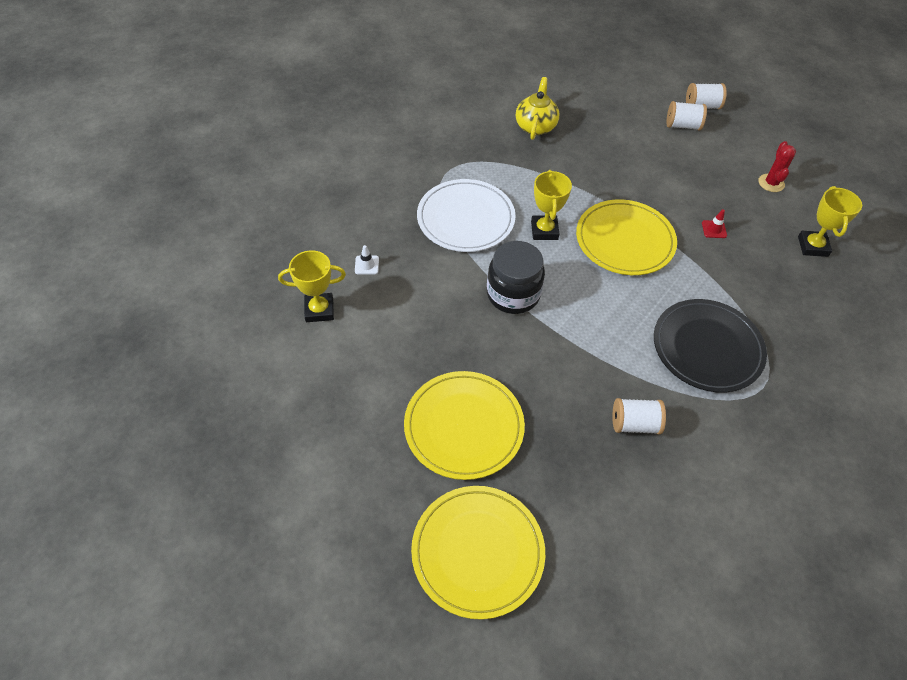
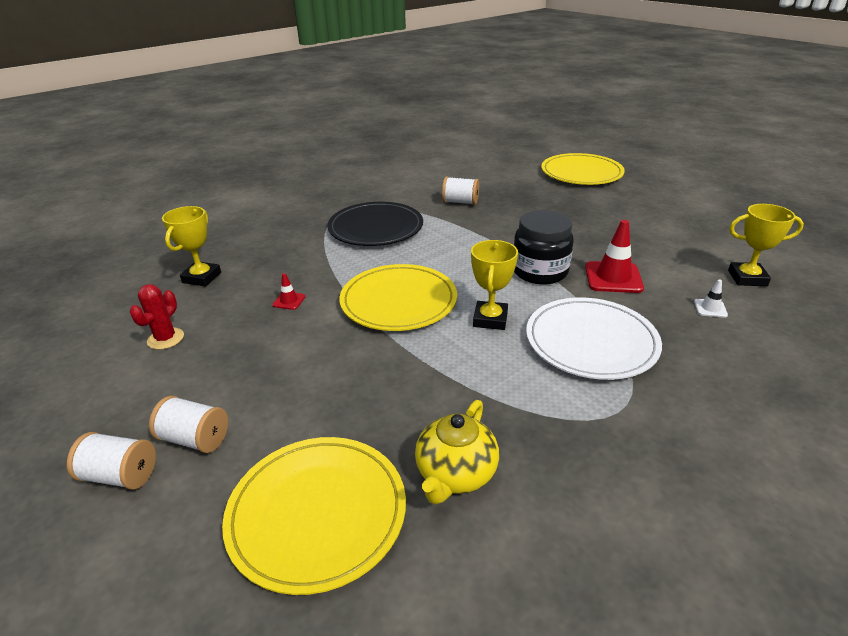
camera: 165 degrees left, 20 degrees down
yellow plate [404,371,525,480] -> yellow plate moved to [222,437,406,595]
none -> red traffic cone [585,220,644,293]

